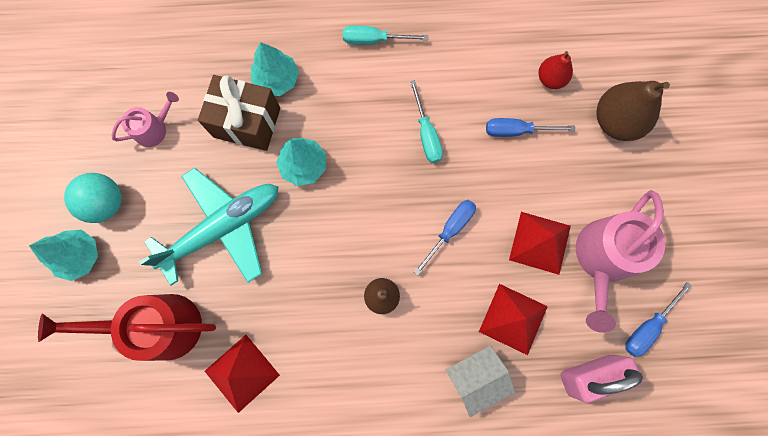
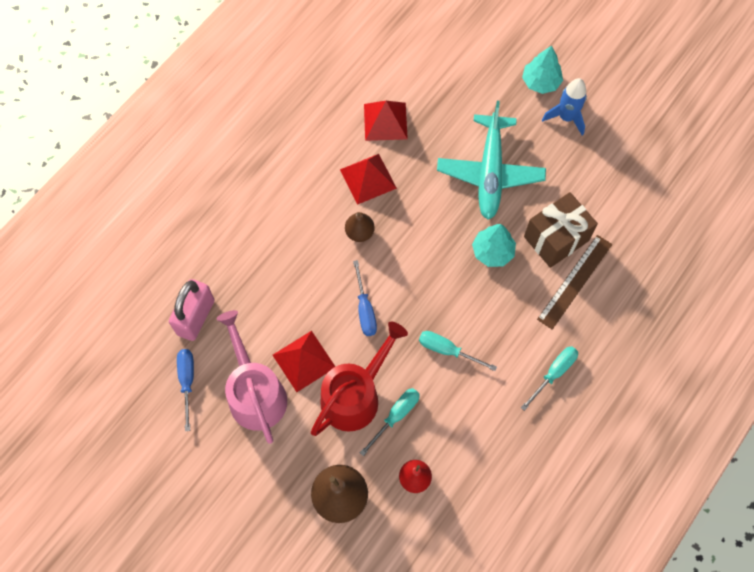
camera: 130 degrees right, 10 degrees down
red watering can [38,294,216,361] -> red watering can moved to [311,322,408,436]
turquoise ball [64,173,122,223] -> blue rocket [542,78,587,136]
pink watering can [111,92,179,147] -> none
turquoise tree [251,42,299,96] -> brown ruler [537,235,612,330]
white house [446,346,515,417] -> none
red pyramid [479,284,548,355] -> red pyramid moved to [340,154,397,205]
blue screwdriver [486,118,575,137] -> turquoise screwdriver [360,388,420,456]

